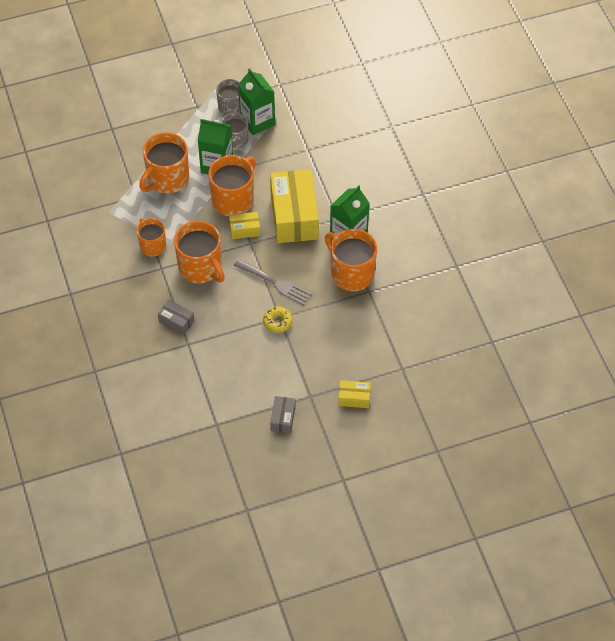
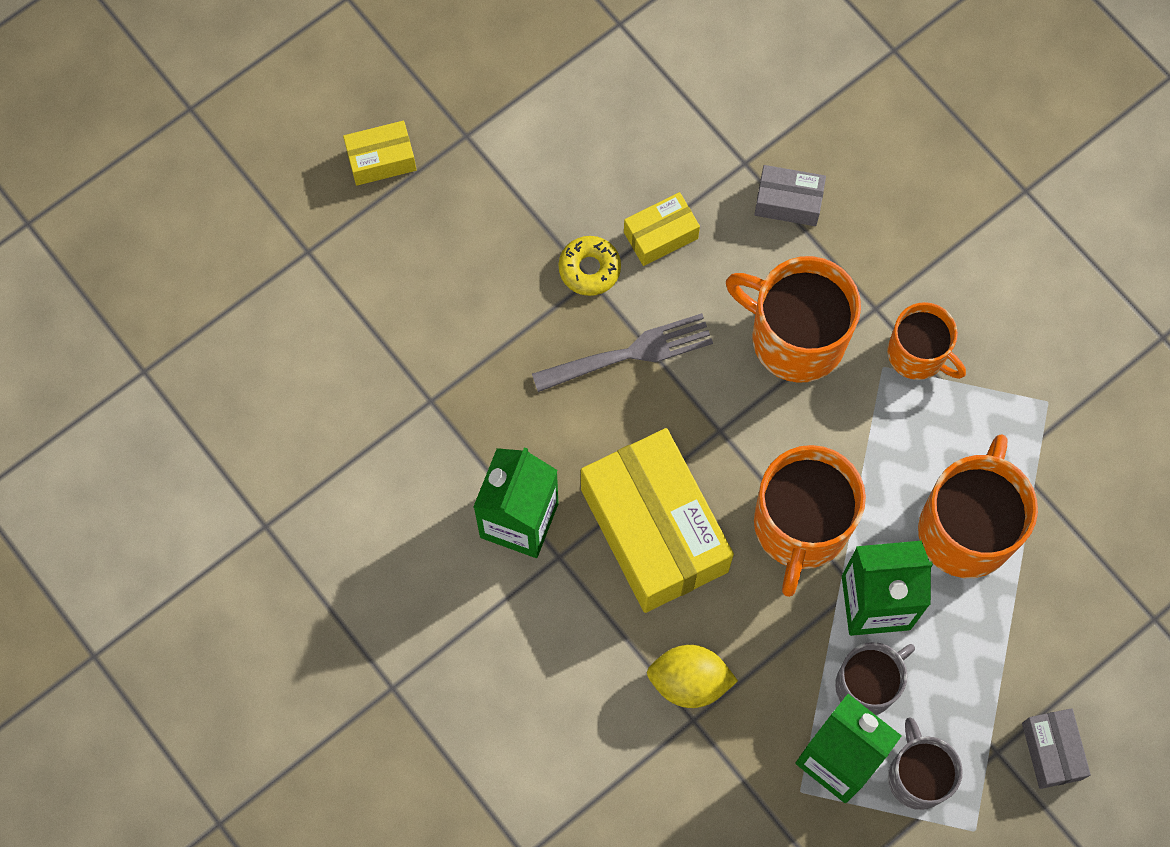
camera: 160 degrees right, 15 degrees up
yellow box [229,212,260,239] -> yellow box moved to [624,192,700,266]
grey fork [234,259,312,305] -> grey fork turned 150 degrees clockwise [532,313,713,392]
grey box [270,396,296,434] -> grey box moved to [1022,708,1091,789]
orange mug [325,229,377,291] -> none
none -> yellow lemon [647,645,738,708]

